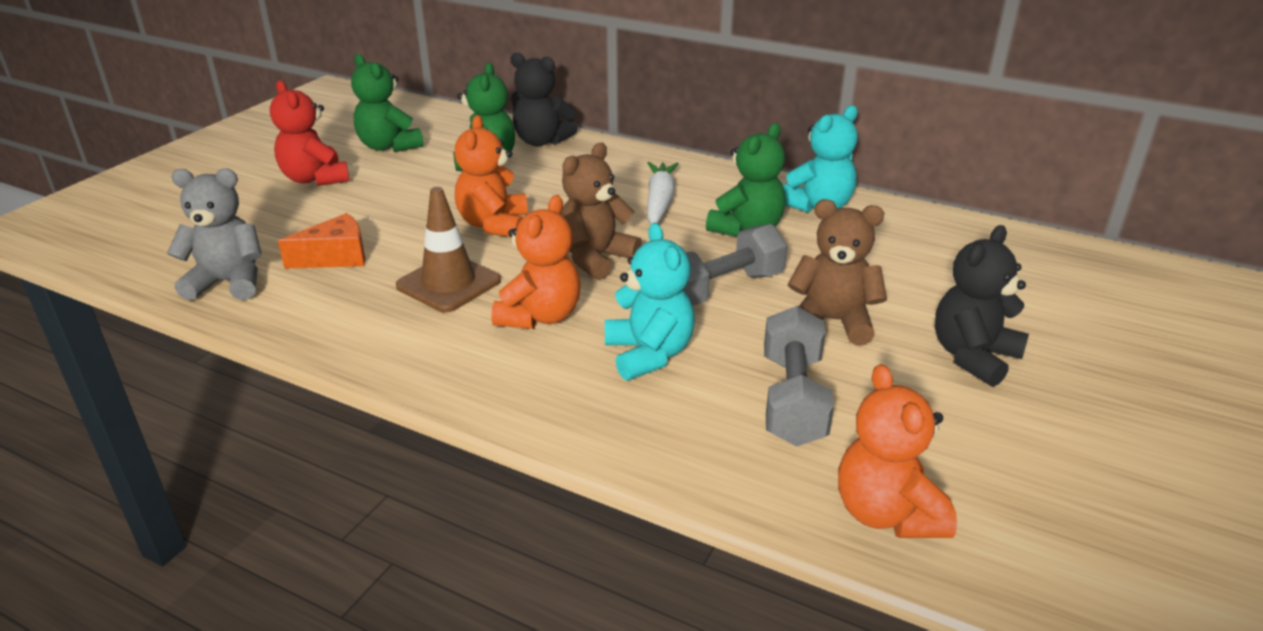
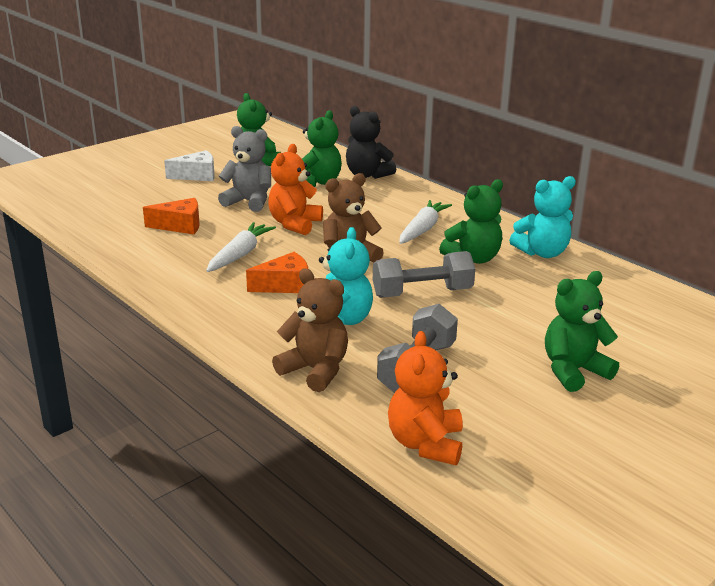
camera: 20 degrees right, 5 degrees down
grey teddy bear [167,168,262,301] -> grey teddy bear moved to [218,126,271,212]
red teddy bear [270,80,350,186] -> white cheese [164,150,215,181]
brown traffic cone [396,187,501,313] -> white carrot [206,222,276,272]
orange teddy bear [492,195,580,329] -> orange cheese [246,252,308,293]
brown teddy bear [788,199,887,345] -> brown teddy bear moved to [272,268,348,392]
black teddy bear [935,225,1029,387] -> green teddy bear [545,271,619,392]

